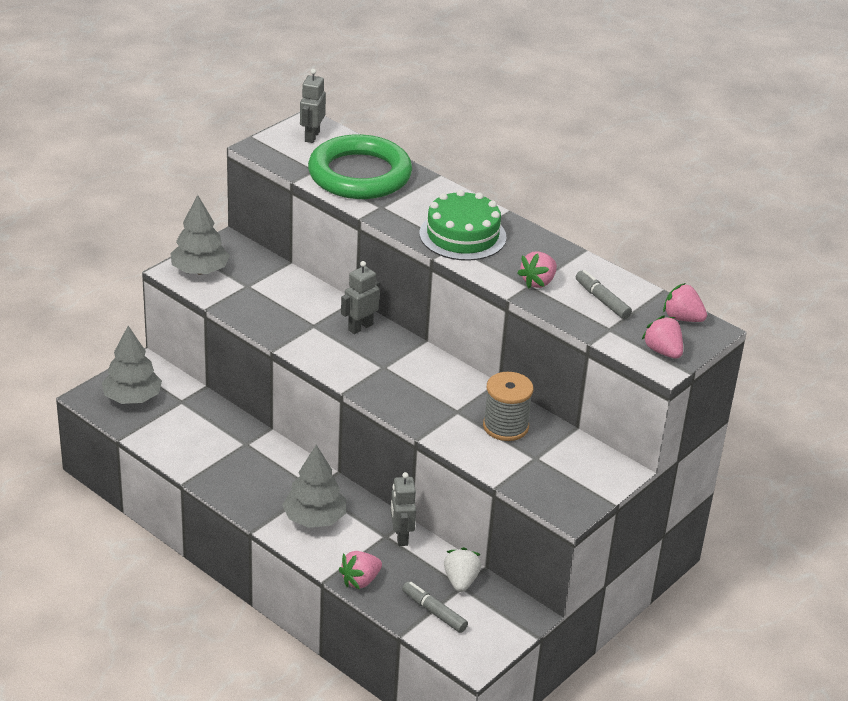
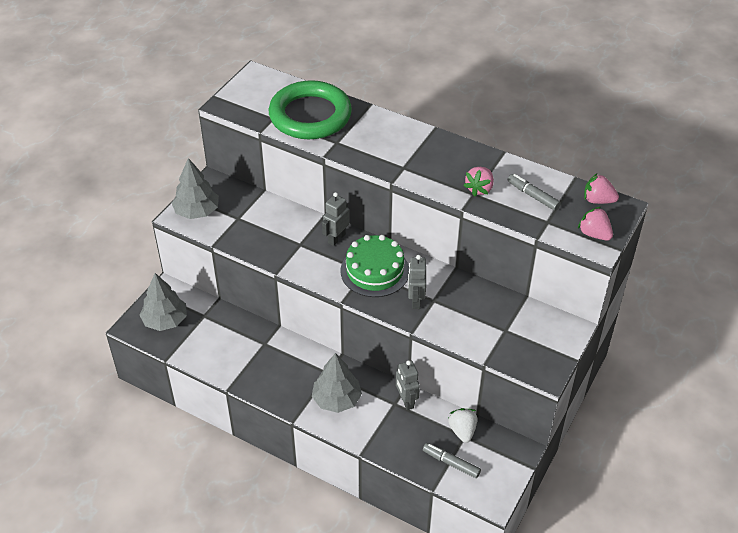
camera: 10 degrees left, 10 degrees up
grey robot [300,69,326,143] -> grey robot moved to [408,255,426,309]
pink strawberry [339,551,382,590] -> none
green cake [419,190,507,261] -> green cake moved to [341,235,409,297]
grey spool [483,372,533,441] -> none

